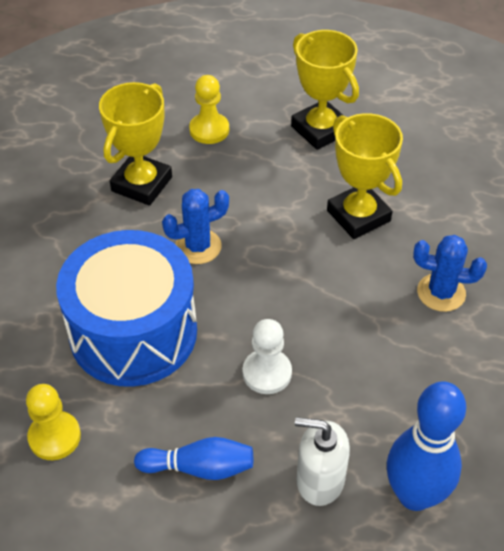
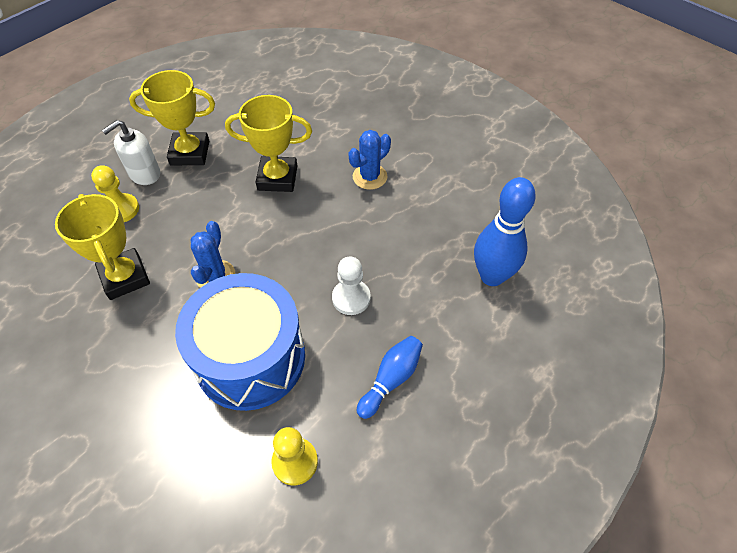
camera: 55 degrees left, 5 degrees up
white soap dispenser [295,417,350,506] -> white soap dispenser moved to [102,120,160,185]

